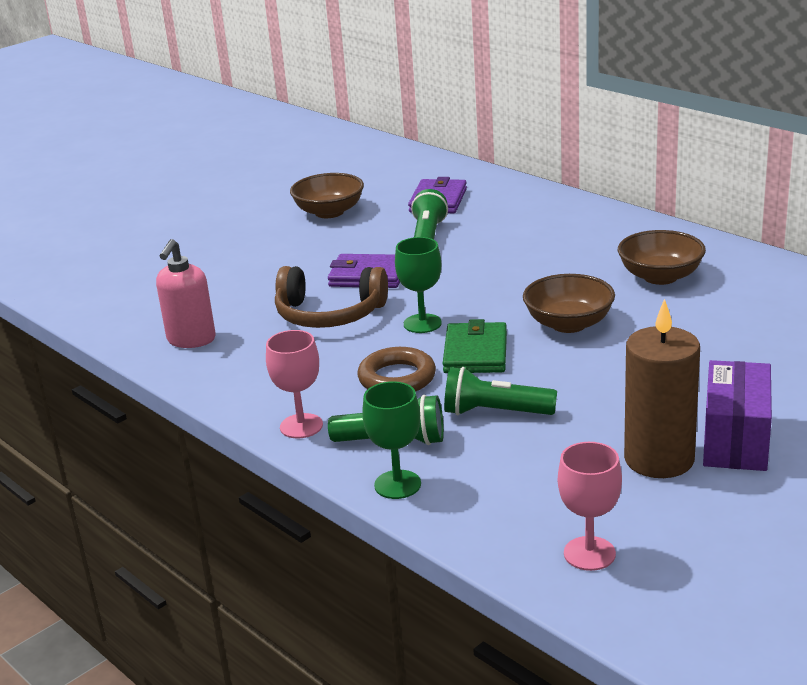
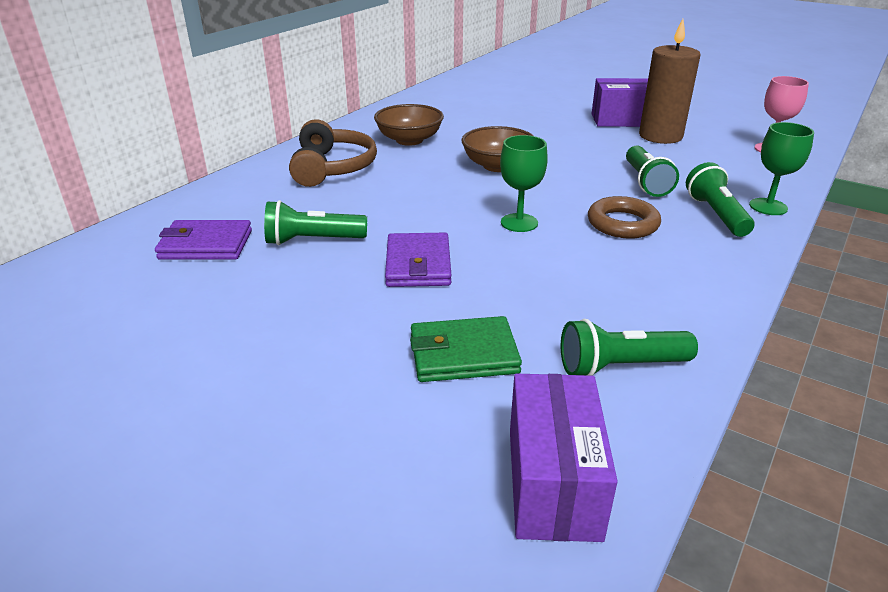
camera: 105 degrees left, 5 degrees up
pink soap dispenser [156,239,216,348] -> green flashlight [561,319,698,376]
pink goblet [266,330,323,439] -> none
brown headphones [275,266,388,328] -> brown headphones moved to [289,119,377,187]
brown bowl [290,173,364,218] -> none
green wallet [443,319,507,373] -> green wallet moved to [410,316,522,382]
none -> purple box [510,374,618,542]

